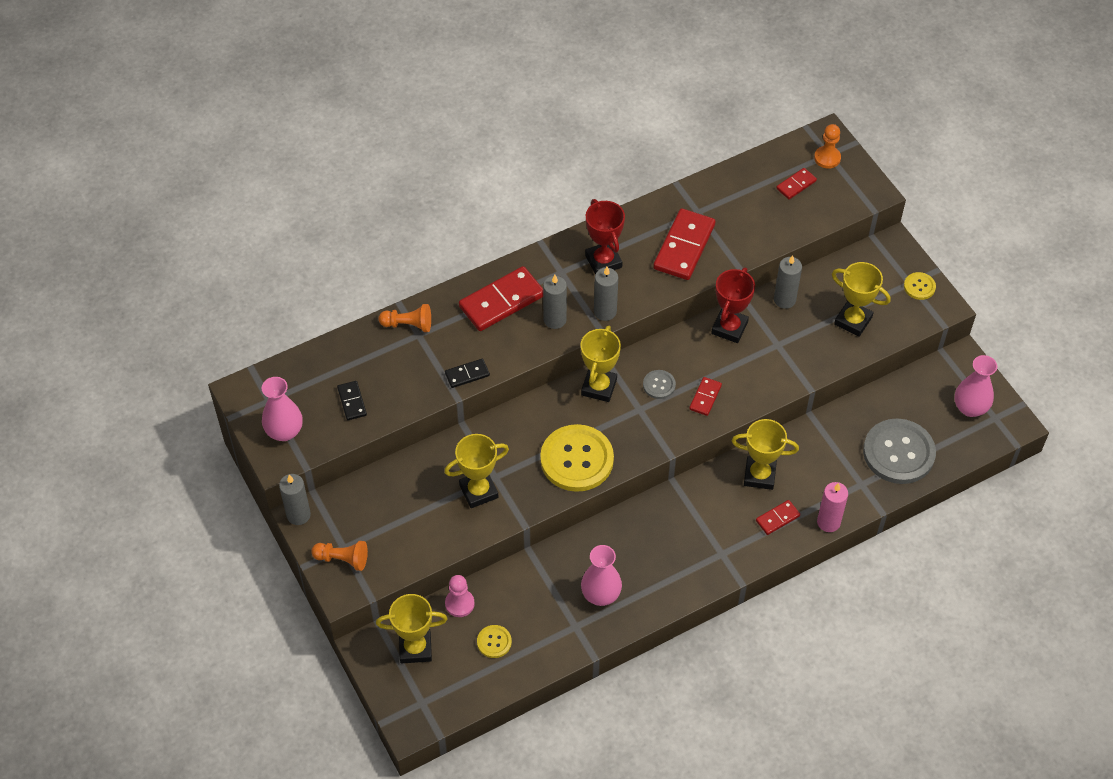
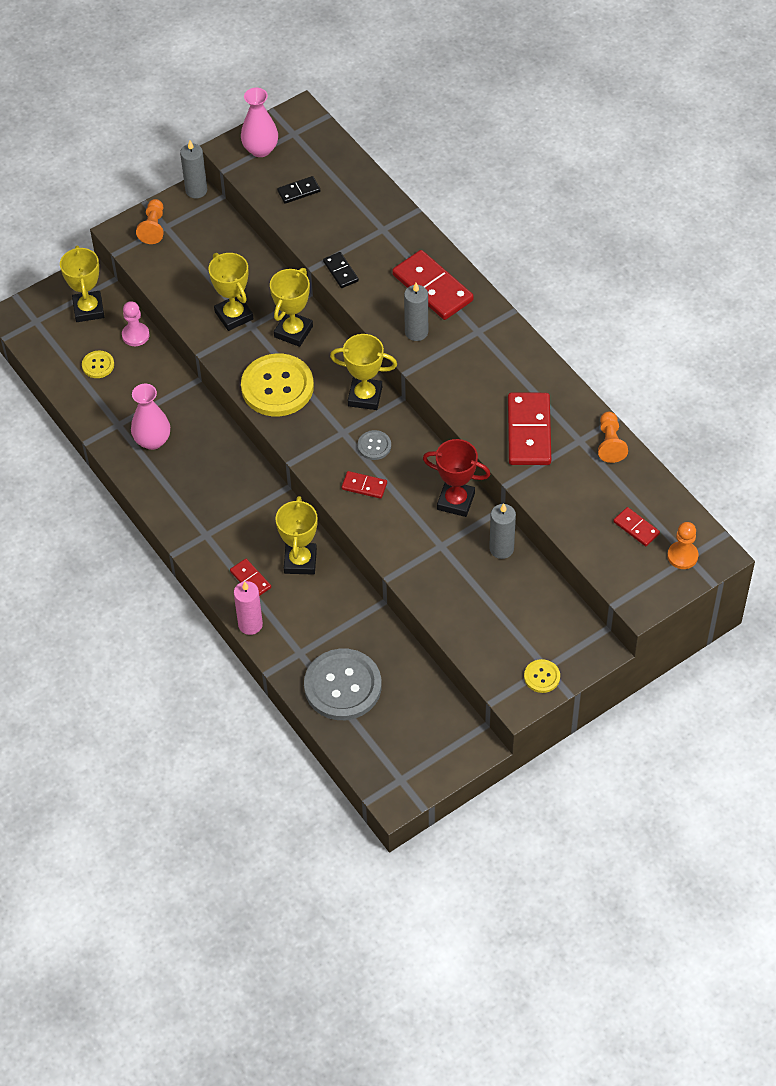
camera: 85 degrees right, 0 degrees up
orange pawn [379,304,431,332] -> orange pawn moved to [598,412,628,463]
red trophy [585,199,625,274] -> none
grey candle [594,267,618,321] -> none
red domino [653,208,716,280] -> red domino turned 75 degrees clockwise [508,393,551,465]
yellow trophy [832,262,891,337] -> yellow trophy moved to [270,268,313,347]
pink vase [954,355,997,417] -> none

